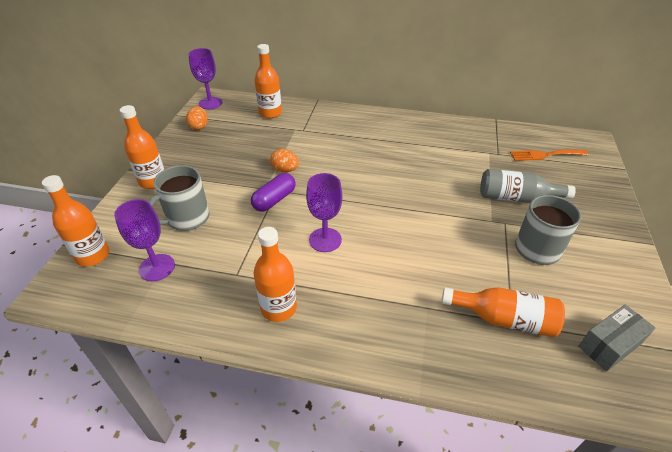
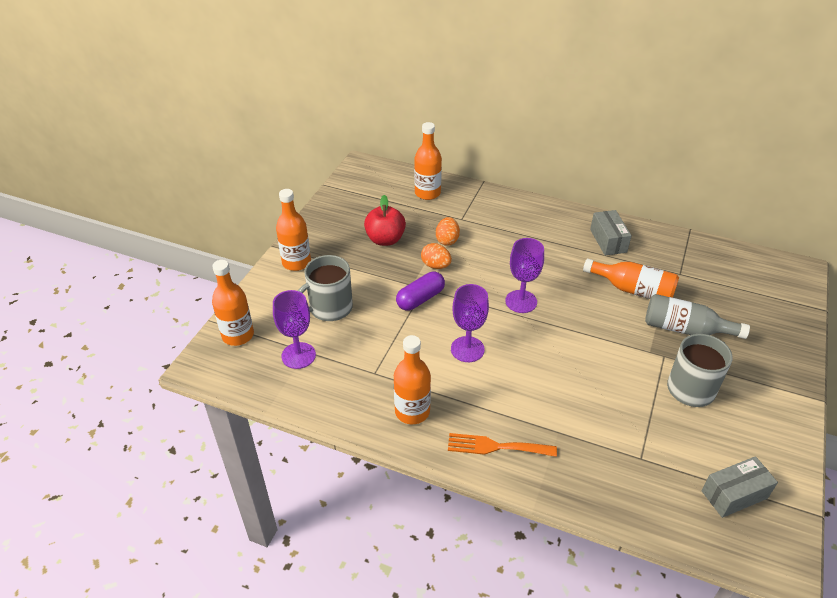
camera: 10 degrees right, 0 degrees up
orange egg [186,106,208,130] -> orange egg moved to [436,217,460,246]
purple goblet [188,48,222,109] -> purple goblet moved to [505,238,544,313]
orange bottle [442,287,565,337] -> orange bottle moved to [583,258,679,299]
orange fork [510,150,589,161] -> orange fork moved to [448,433,557,457]
none -> red apple [364,195,406,246]
none -> grey box [590,210,632,255]

